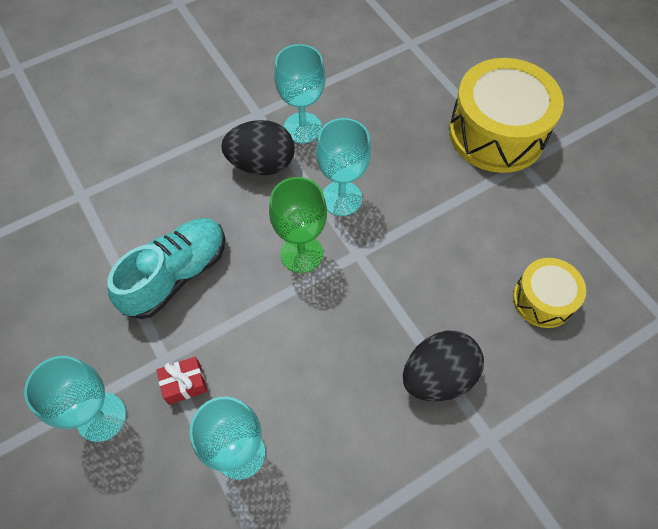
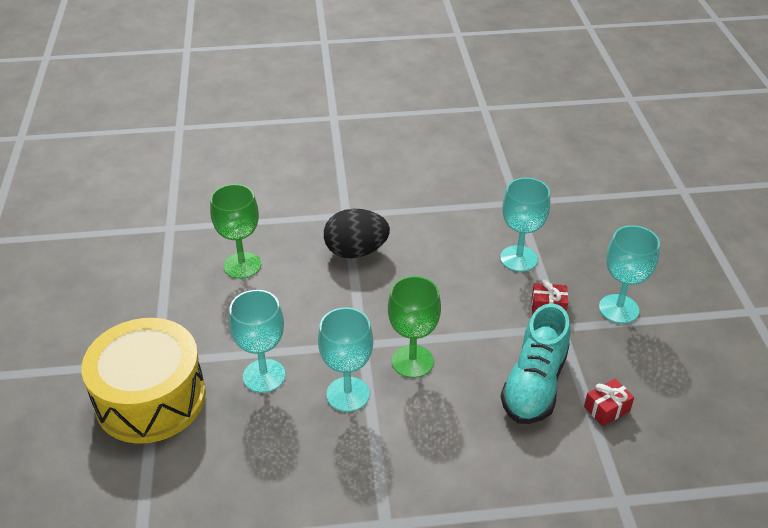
camera: 155 degrees left, 20 degrees down
turquoise shoe [107,218,225,319] -> turquoise shoe turned 45 degrees counterclockwise [501,303,571,424]
black egg [221,120,295,175] -> none
turquoise goblet [274,44,325,143] -> turquoise goblet moved to [229,290,286,393]
yellow drum [513,258,586,328] -> green goblet [210,184,261,279]
none -> red gift [584,378,634,426]

